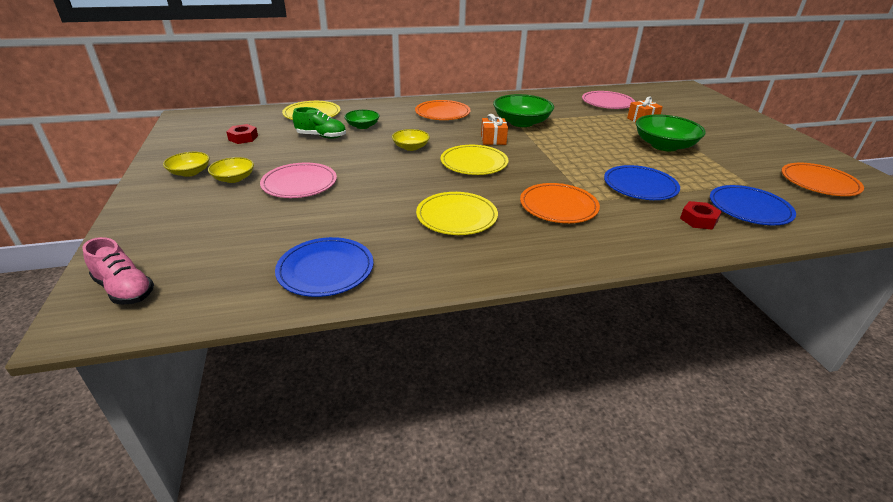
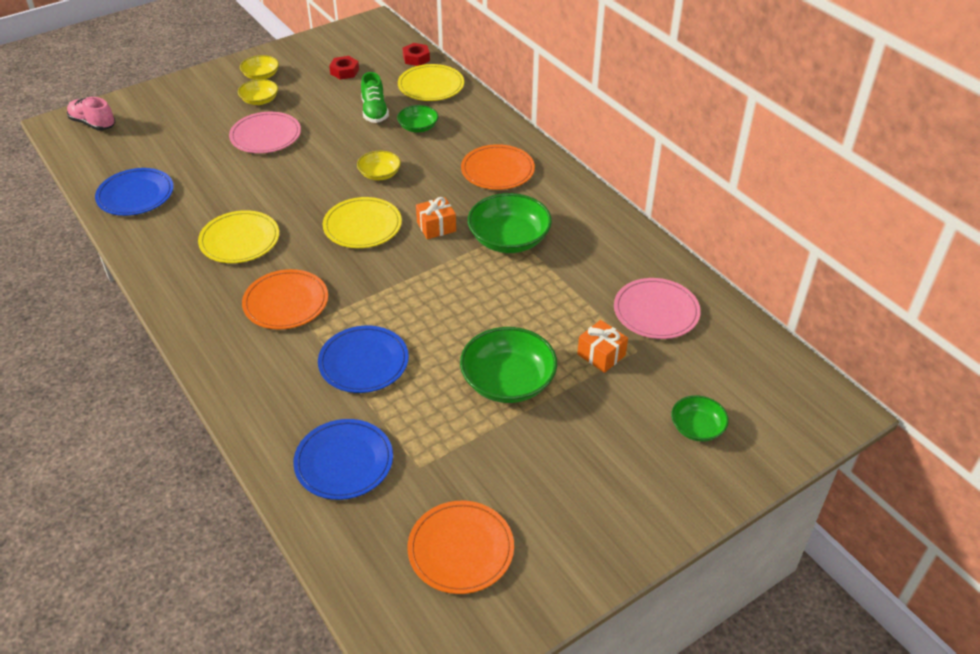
camera: 70 degrees right, 10 degrees up
pink shoe [82,237,154,304] -> pink shoe turned 105 degrees clockwise [67,97,115,131]
red nut [680,201,722,230] -> red nut moved to [403,43,430,66]
none -> green bowl [671,395,729,442]

